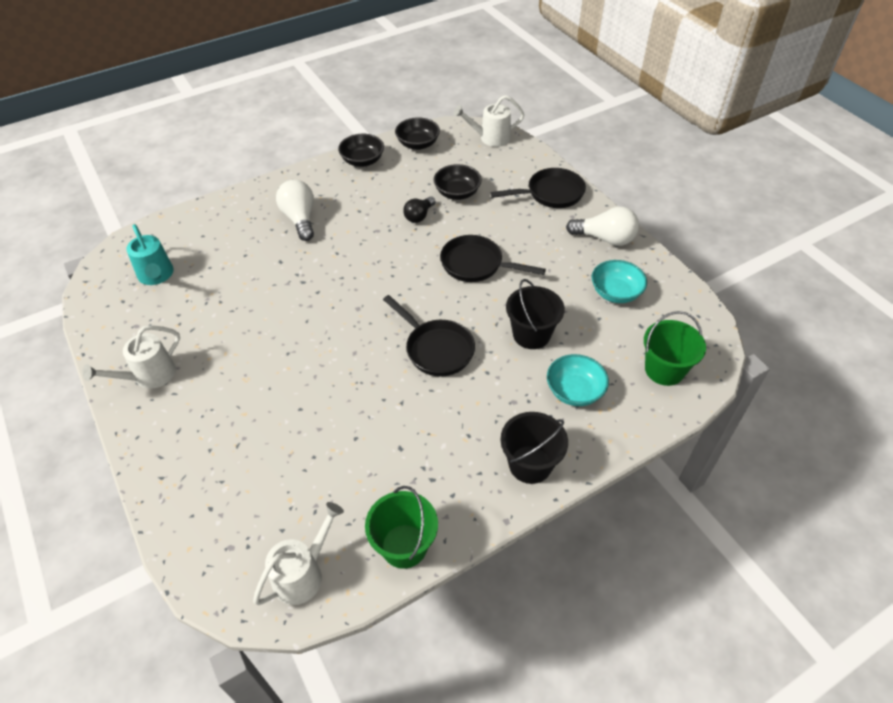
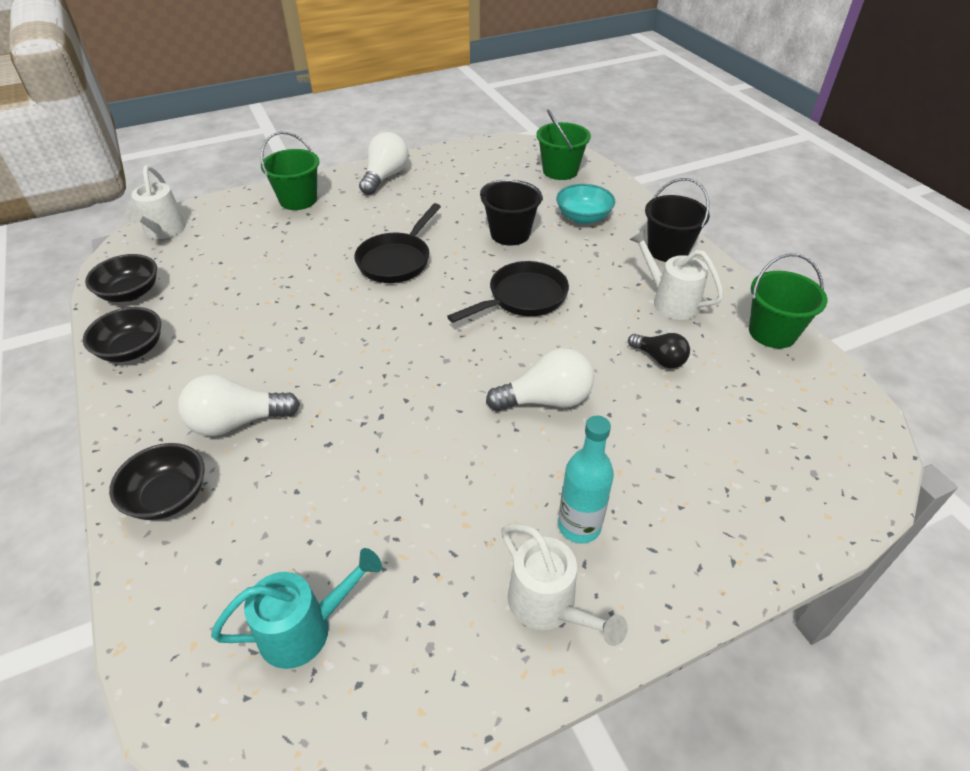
camera: 85 degrees left, 5 degrees down
white watering can [253,502,344,605] -> white watering can moved to [629,230,724,320]
black light bulb [403,196,435,223] -> black light bulb moved to [628,333,690,369]
black bowl [433,164,482,200] -> black bowl moved to [109,443,205,520]
black pan [490,168,586,208] -> green bucket [261,132,319,210]
turquoise bowl [592,260,647,303] -> none
none -> white light bulb [486,348,594,411]
none -> turquoise bottle [558,416,614,543]

